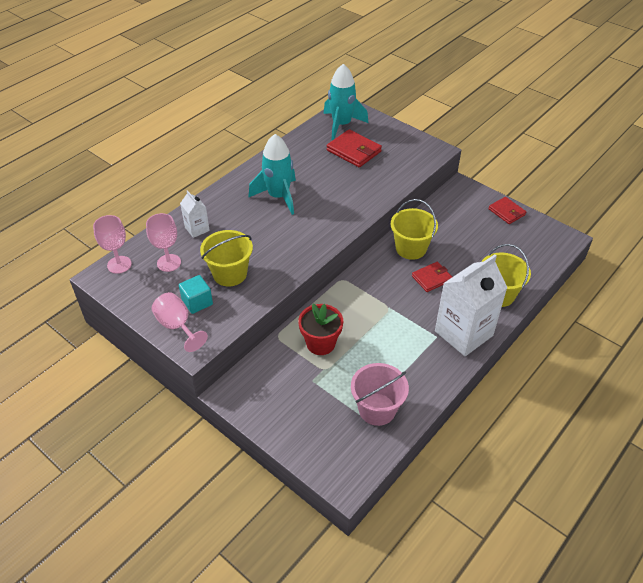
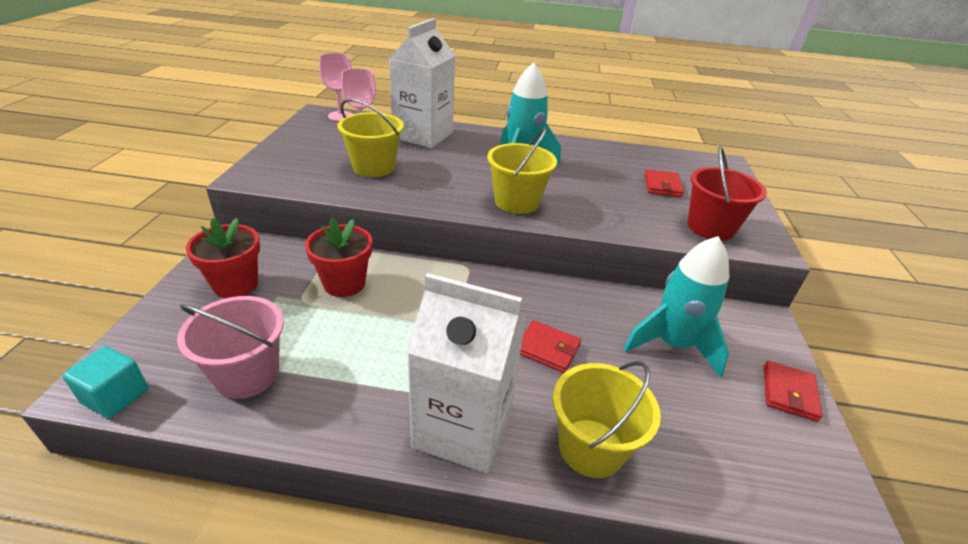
camera: 55 degrees right, 10 degrees down
pink goblet [152,292,208,352] -> none
turquoise cube [179,275,213,314] -> turquoise cube moved to [62,346,148,419]
white carton [180,190,210,238] -> white carton [389,18,455,148], size x2.09
turquoise rocket [324,64,368,140] -> turquoise rocket moved to [624,236,729,378]
red wallet [327,129,382,167] -> red wallet [645,169,684,197], size x0.65
yellow bucket [390,199,438,260] -> yellow bucket moved to [487,127,557,214]
none -> red flower pot [186,218,260,298]
none -> red bucket [687,146,767,241]

